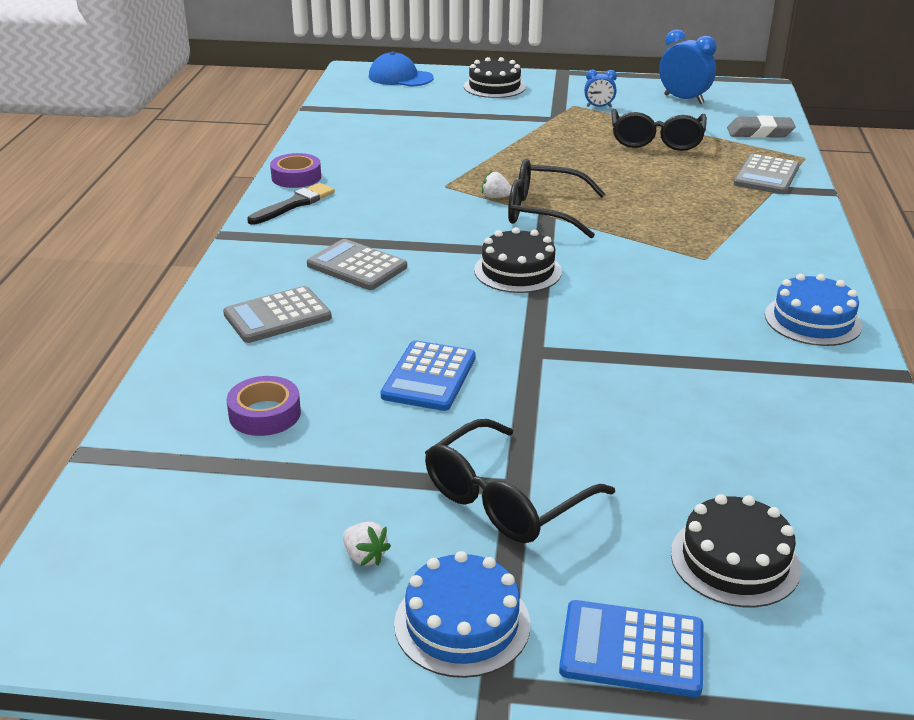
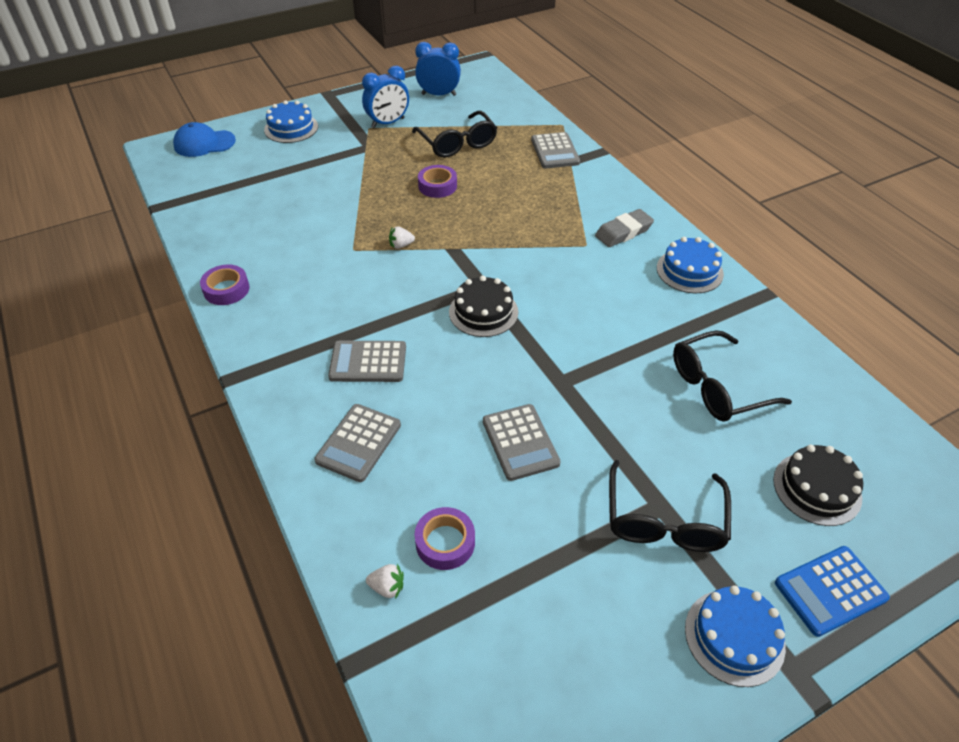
camera: 35 degrees left, 15 degrees up
black brush [247,183,335,225] -> none
white strawberry [343,522,391,566] -> white strawberry moved to [366,564,404,599]
blue calculator [381,340,476,411] -> grey calculator [483,404,561,481]
black cake [464,57,526,98] -> blue cake [264,100,318,143]
black glasses [508,159,606,238] -> black glasses moved to [673,330,792,422]
blue clock [584,70,617,107] -> blue clock [362,66,409,128], size x1.79
grey eraser [727,116,796,138] -> grey eraser moved to [595,209,654,247]
none -> purple tape [418,165,457,198]

